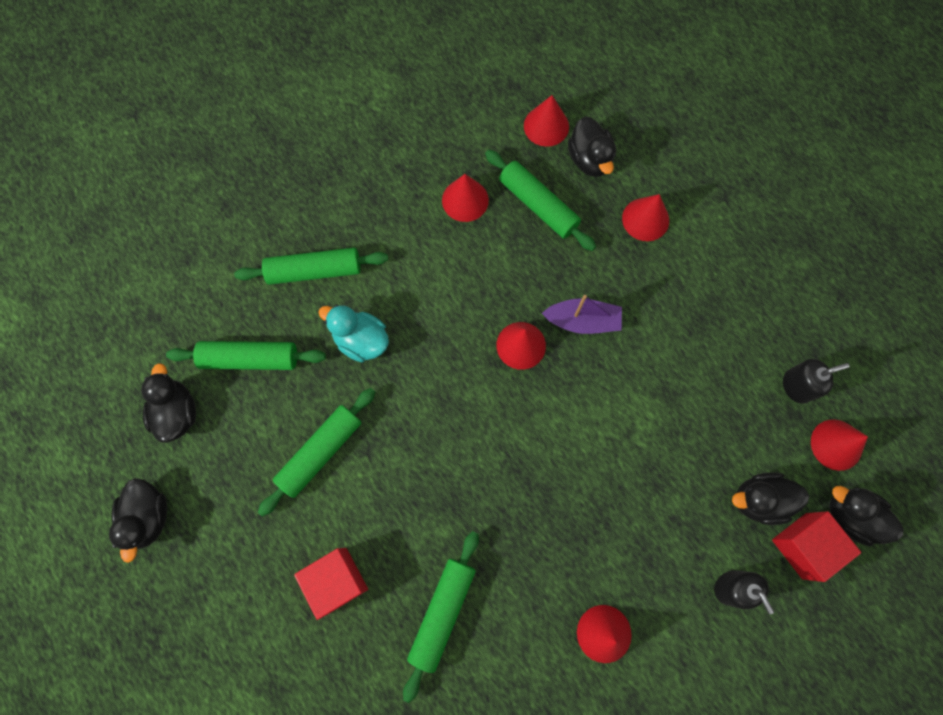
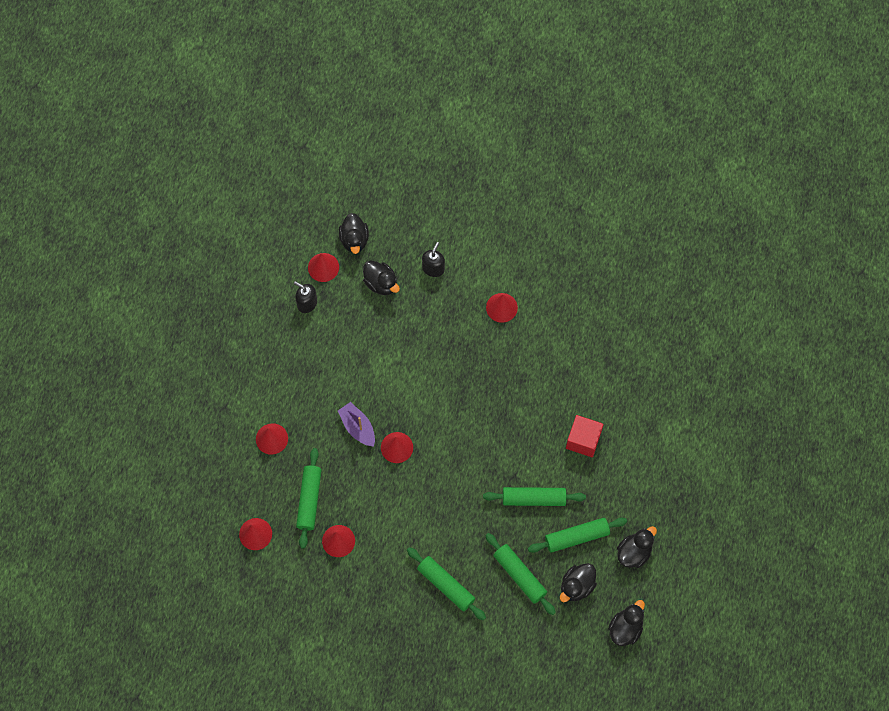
camera: 130 degrees left, 5 degrees down
turquoise duck [318,305,389,362] -> none
green rolling pin [403,531,479,703] -> green rolling pin moved to [528,518,627,553]
black duck [568,117,616,177] -> black duck moved to [608,600,645,646]
red cube [772,511,861,582] -> none

